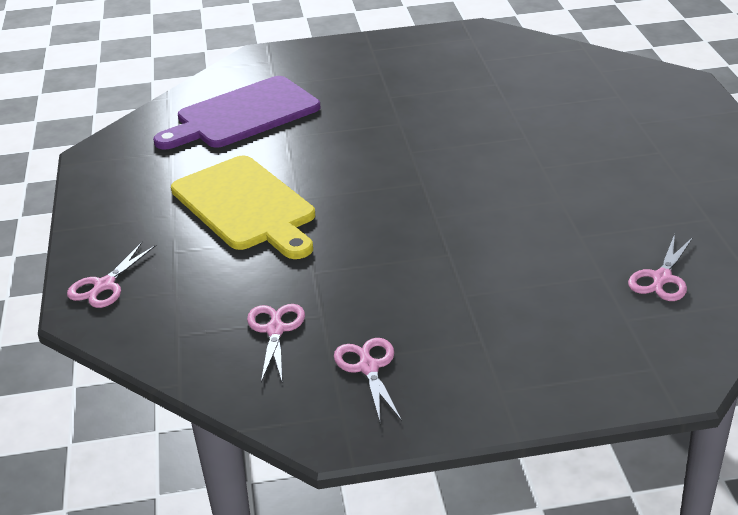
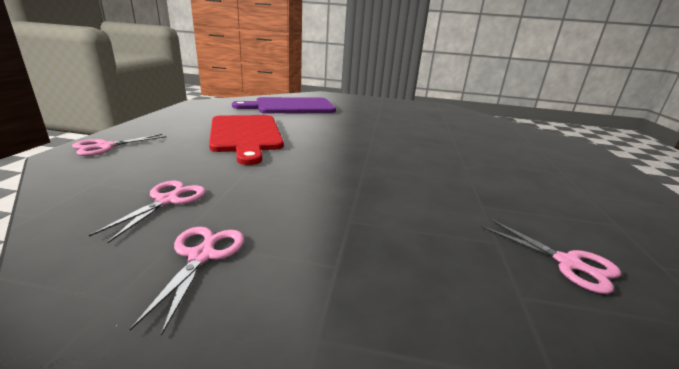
camera: 15 degrees right, 10 degrees down
yellow cutting board [171,156,315,259] -> red cutting board [209,115,284,165]
pink scissors [628,234,693,301] -> pink scissors turned 90 degrees counterclockwise [481,219,621,294]

